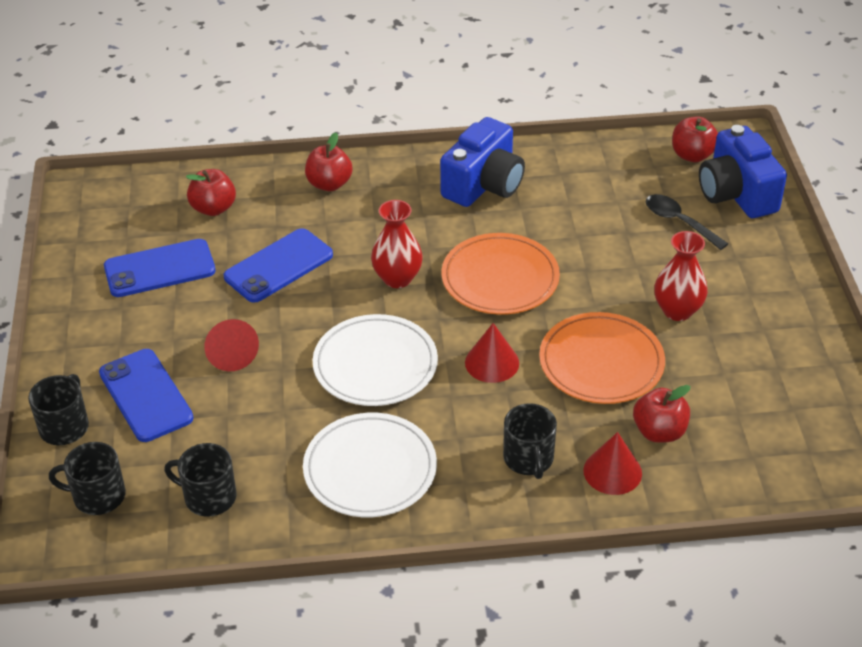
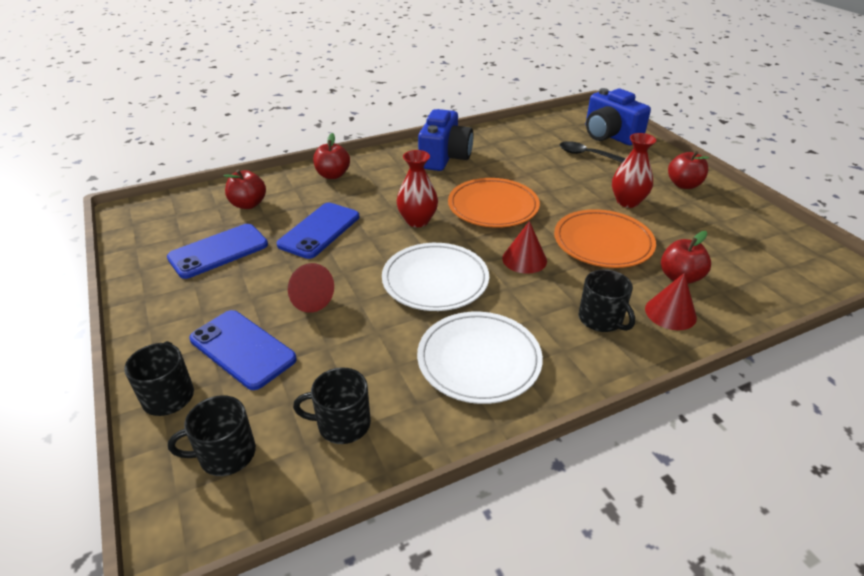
camera: 20 degrees left, 5 degrees down
red apple [672,117,718,162] -> red apple moved to [668,151,709,189]

